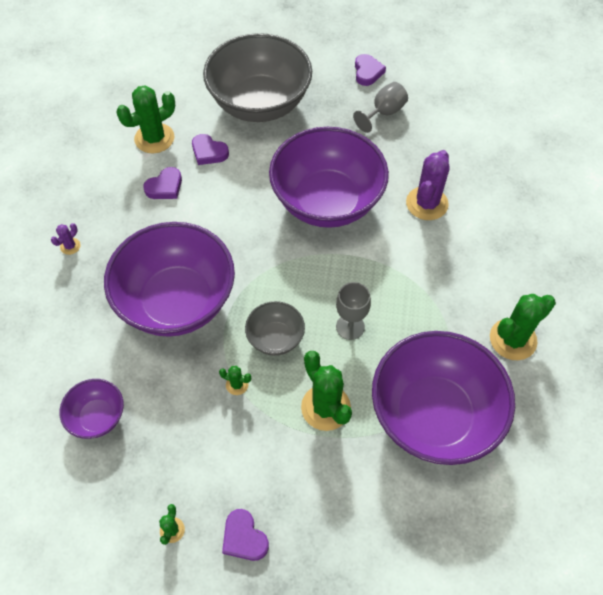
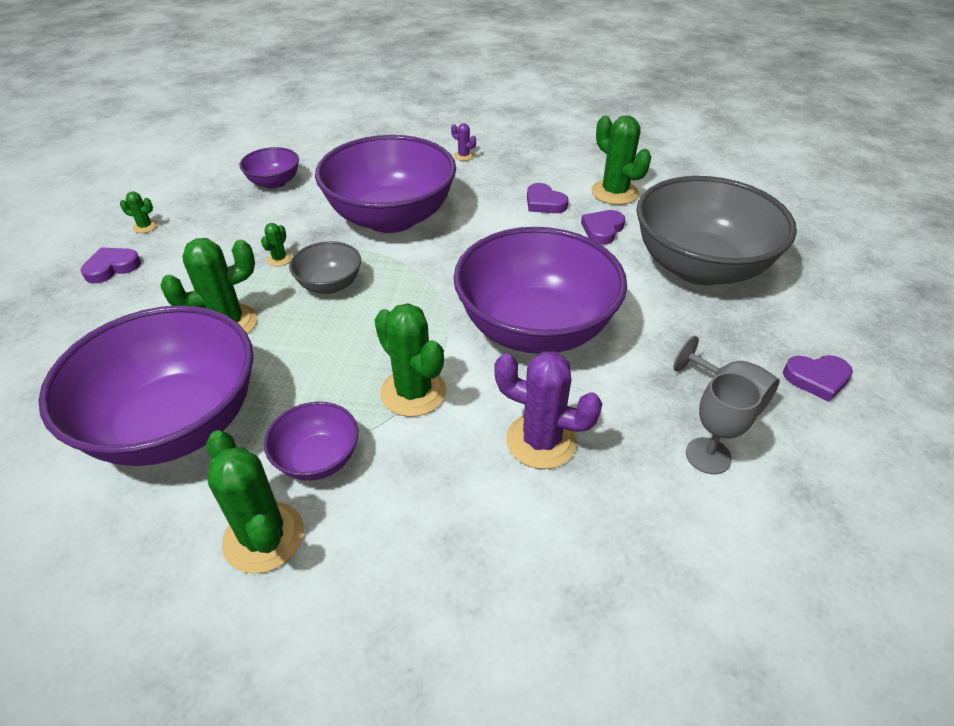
camera: 90 degrees right, 15 degrees down
grey goblet [336,282,371,340] -> grey goblet moved to [686,372,762,474]
none -> purple bowl [264,402,358,481]
none -> green cactus [375,303,446,417]

